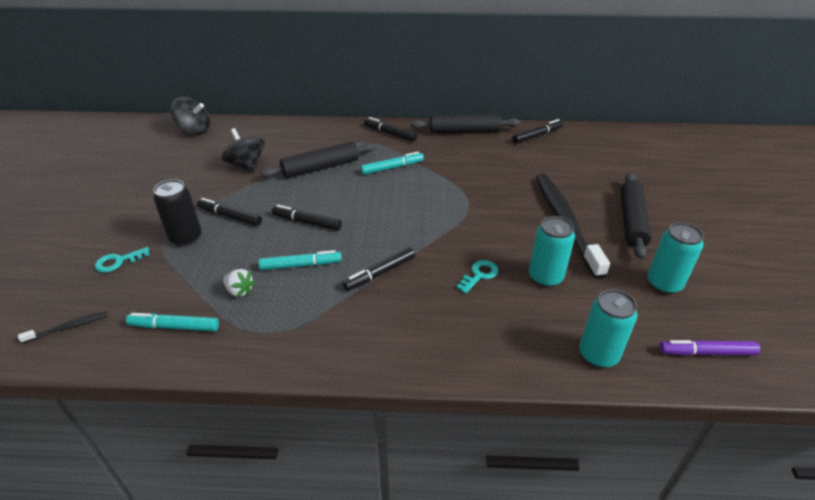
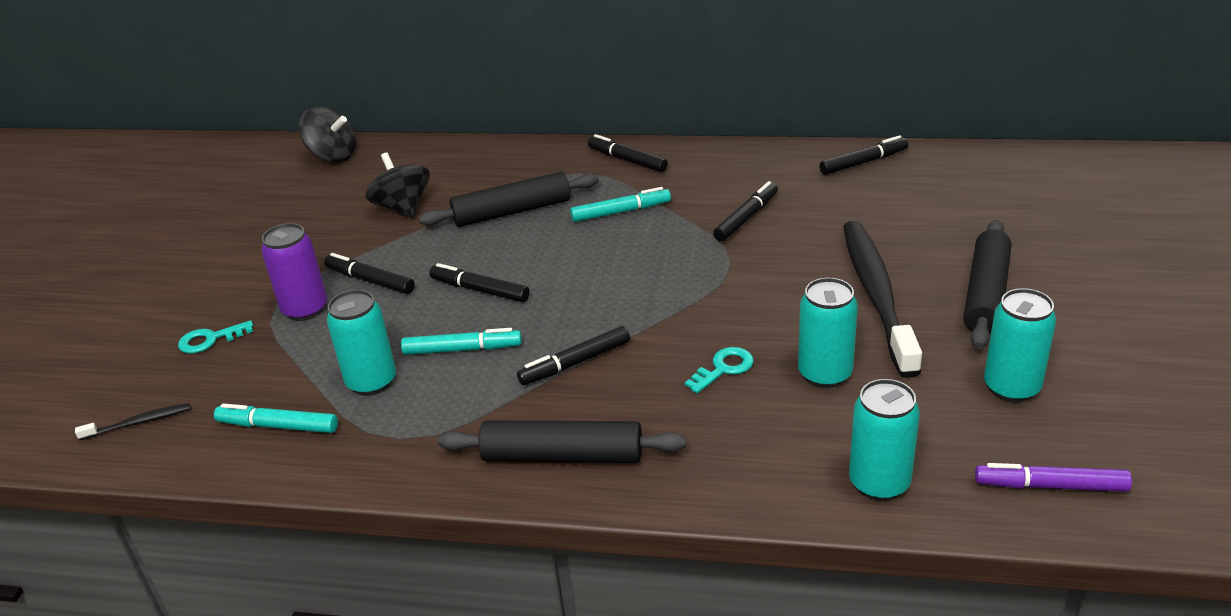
camera: 10 degrees right, 5 degrees down
black can [153,179,202,247] -> purple can [261,223,327,321]
white strawberry [223,269,255,297] -> turquoise can [327,290,396,396]
black rolling pin [410,114,520,133] -> black rolling pin moved to [438,421,686,463]
none -> black marker [713,181,778,242]

